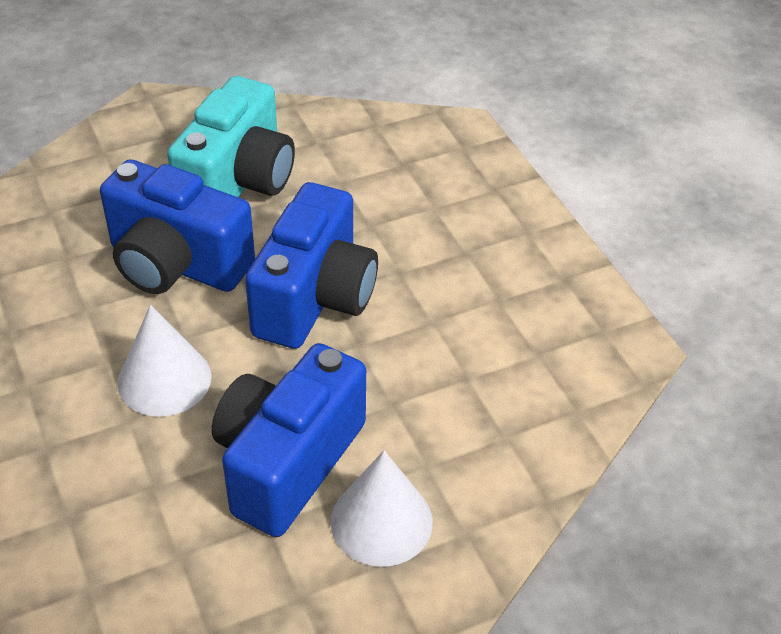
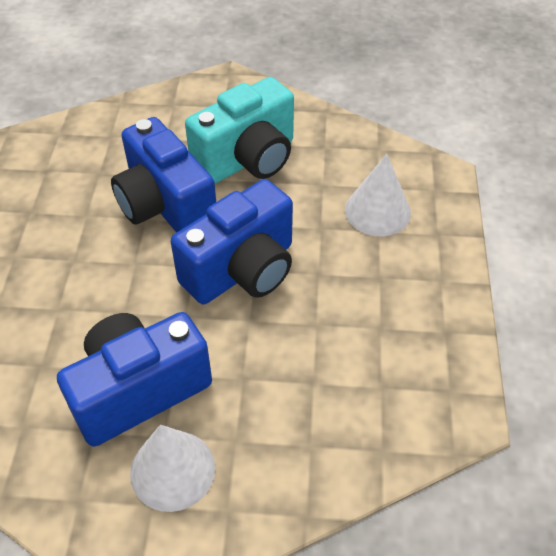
camera: 30 degrees right, 5 degrees up
white cone [118,305,211,416] -> white cone moved to [345,154,411,236]

